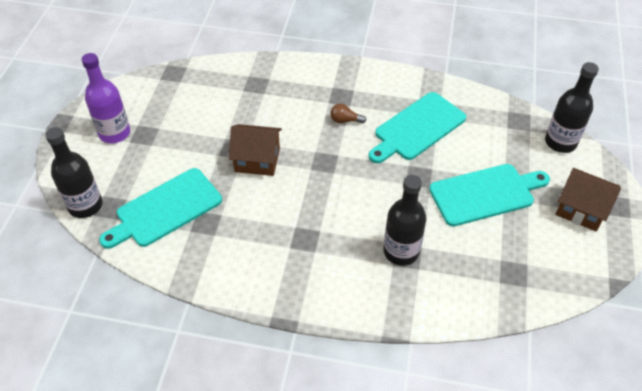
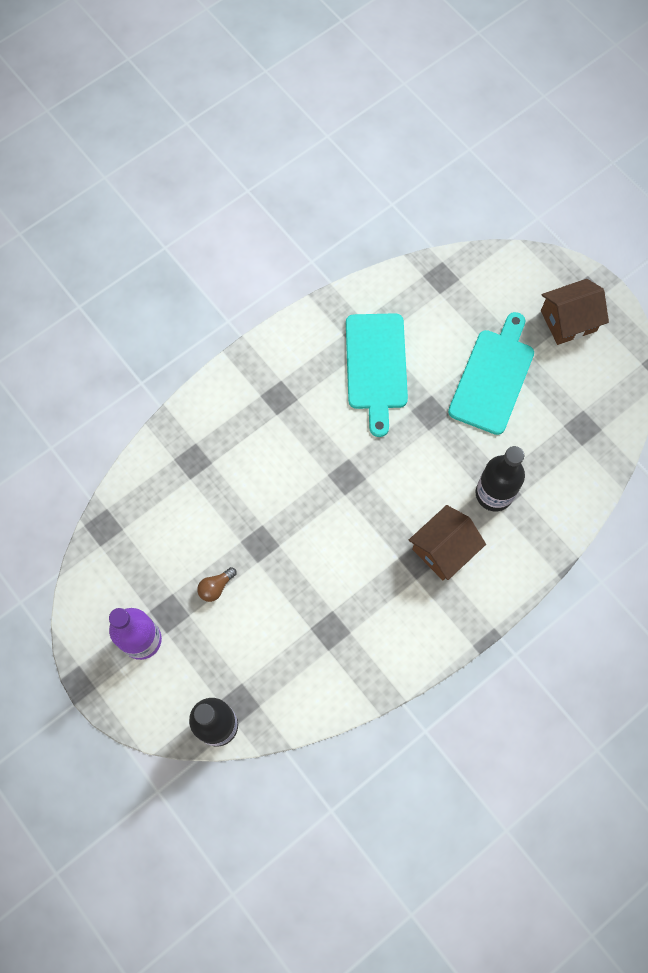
camera: 50 degrees left, 20 degrees up
turquoise cutting board [99,168,222,249] -> none
brown house [228,124,282,176] -> brown house moved to [409,505,486,580]
brown light bulb [330,104,366,123] -> brown light bulb moved to [197,567,236,602]
black bottle [545,62,599,153] -> none

